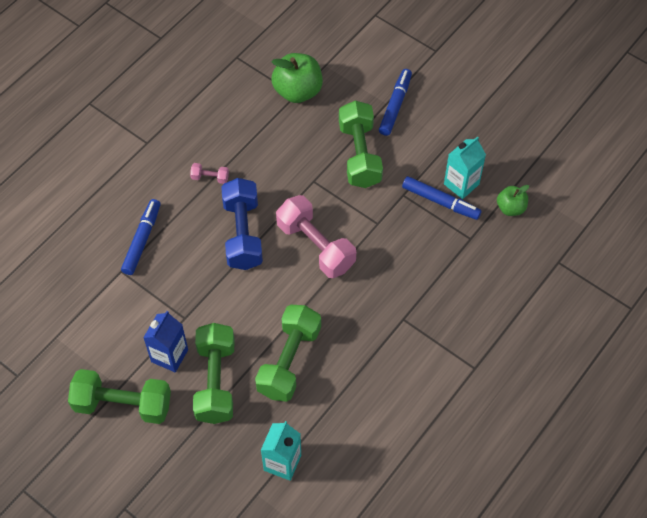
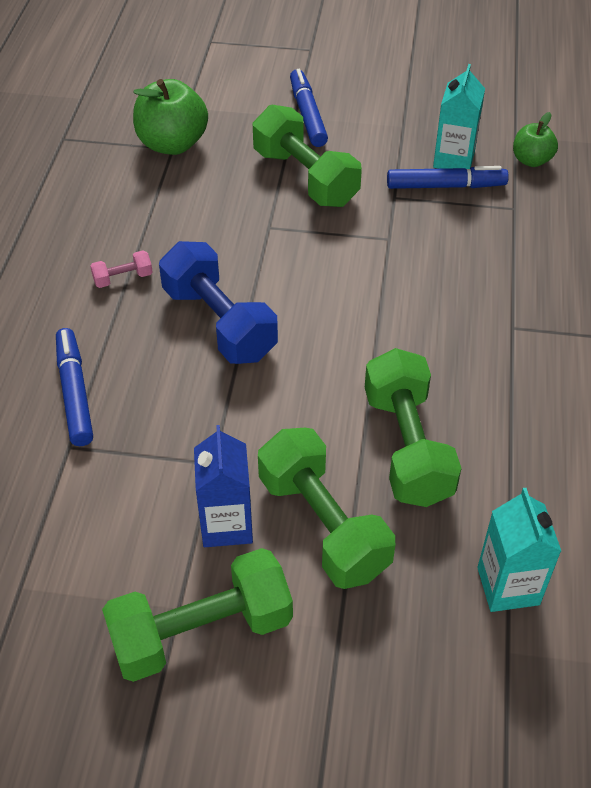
camera: 30 degrees left, 10 degrees down
pink dumbbell [276,195,356,278] -> none

